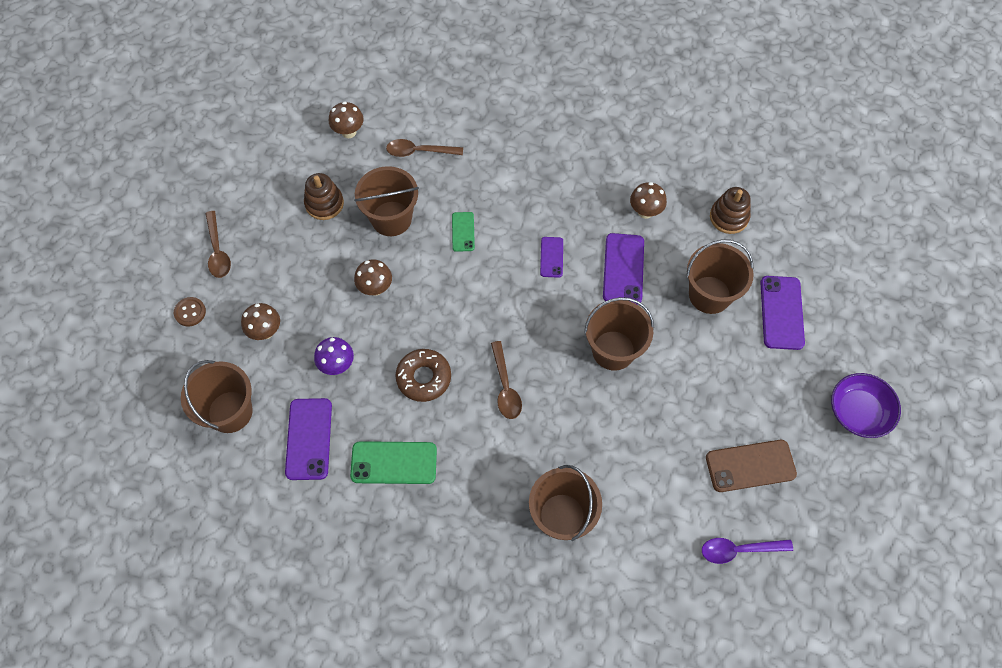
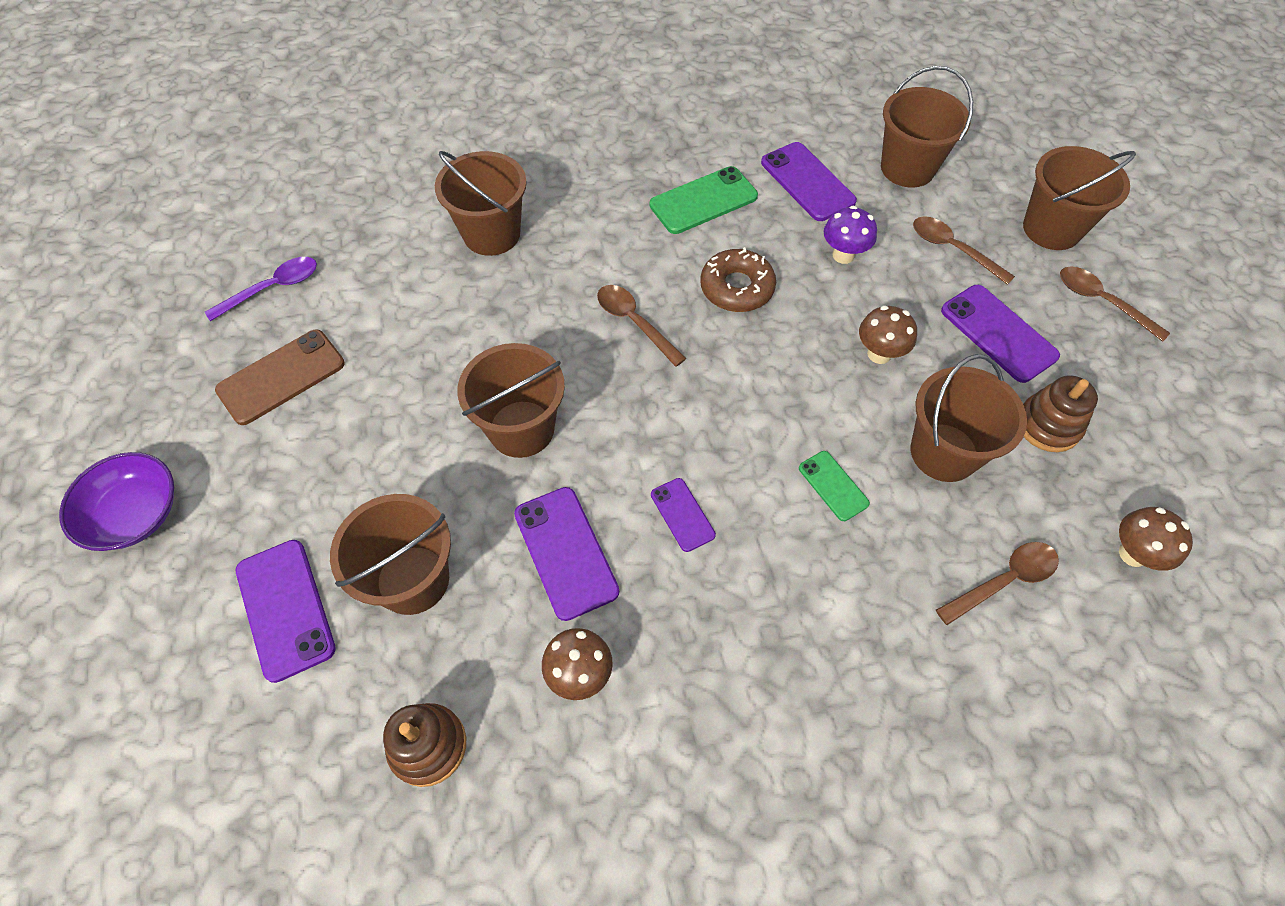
camera: 150 degrees right, 5 degrees down
brown button [174,297,206,327] -> brown bucket [1023,146,1136,250]
brown mushroom [241,303,280,340] -> brown spoon [913,216,1015,285]
none -> purple phone [941,285,1060,383]

